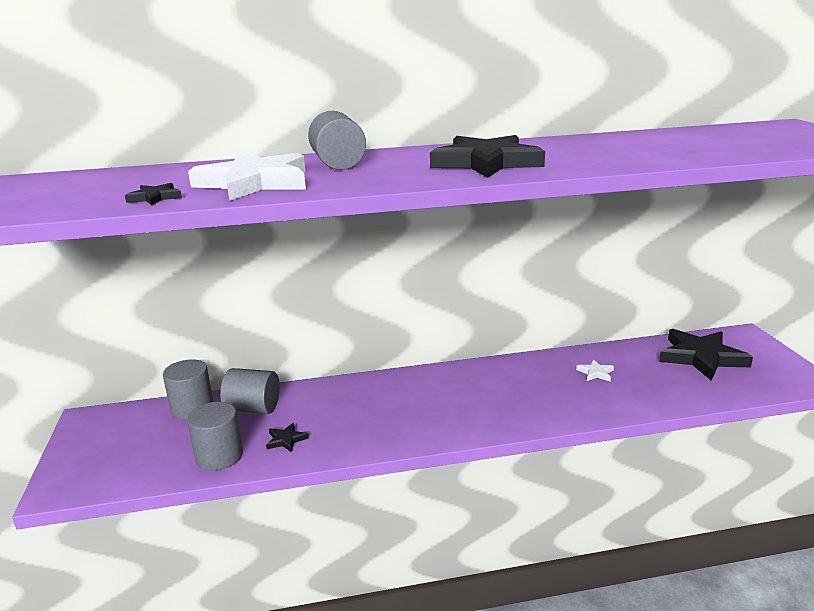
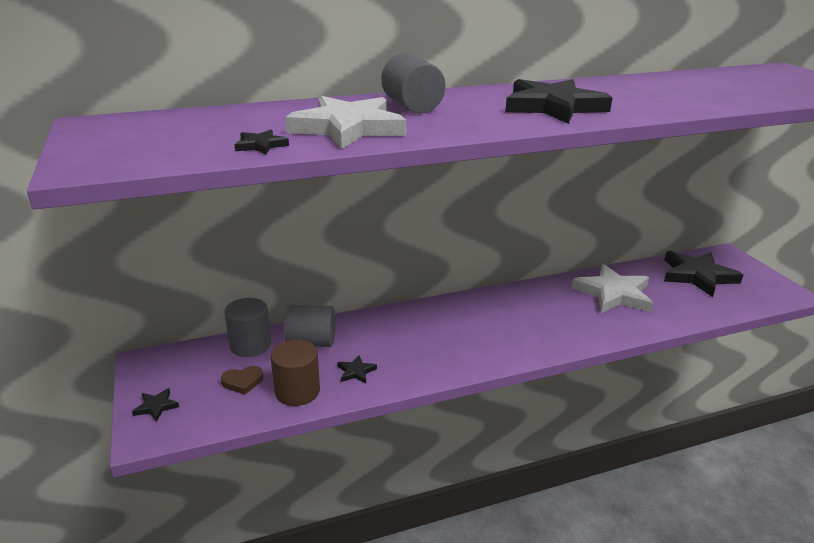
camera: 10 degrees left, 5 degrees up
grey cylinder [187,402,243,471] -> brown cylinder [271,340,320,406]
white star [576,359,614,381] -> white star [572,264,653,313], size x2.38
none -> black star [132,388,179,422]
none -> brown heart [221,366,264,395]

